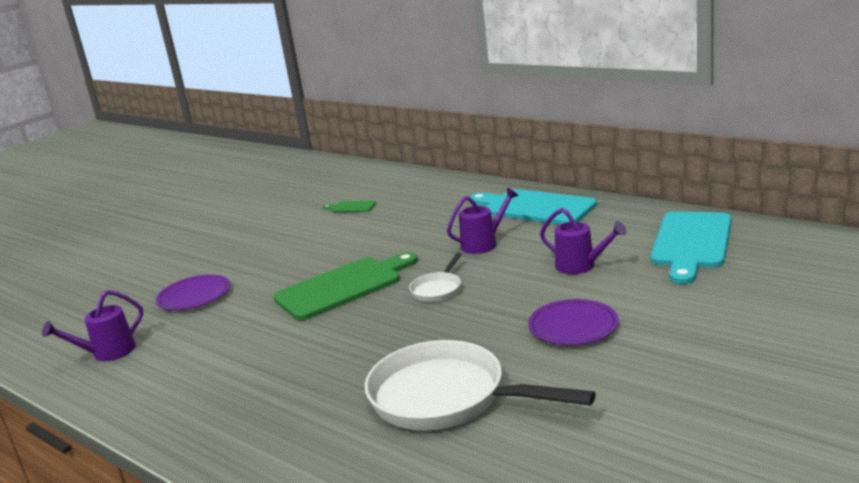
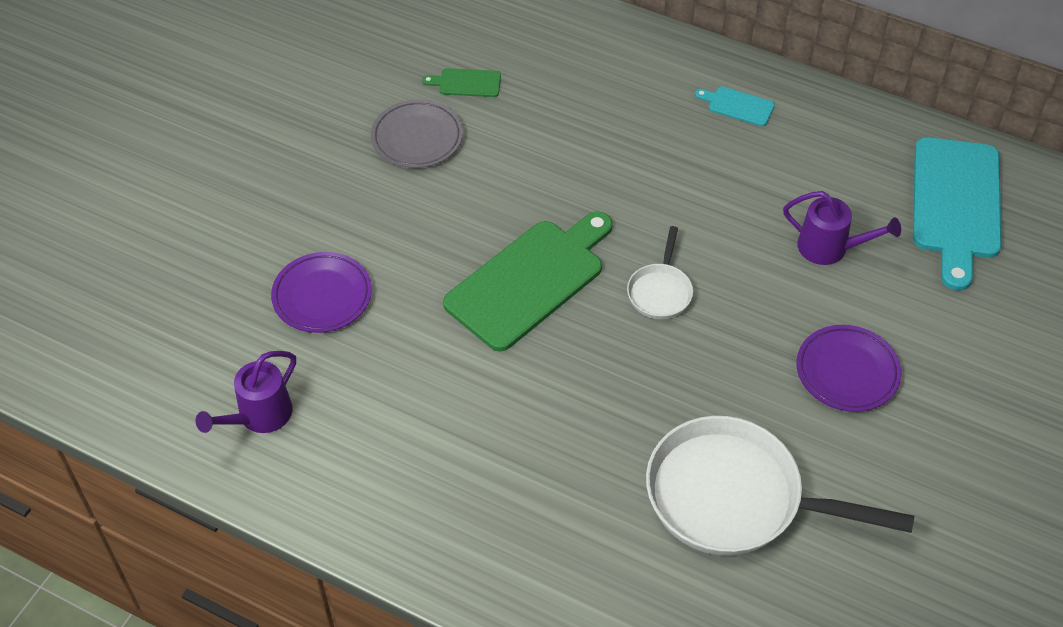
camera: 15 degrees left, 30 degrees up
purple watering can [447,188,519,254] -> none
turquoise cutting board [470,189,597,225] -> turquoise cutting board [695,87,775,126], size x0.44
none -> grey plate [371,99,463,168]

